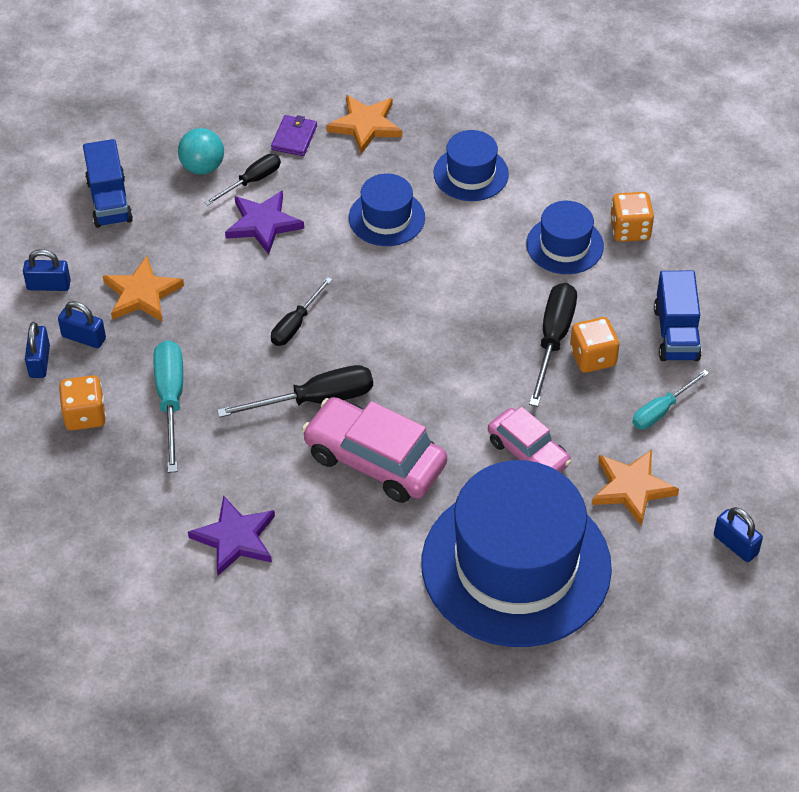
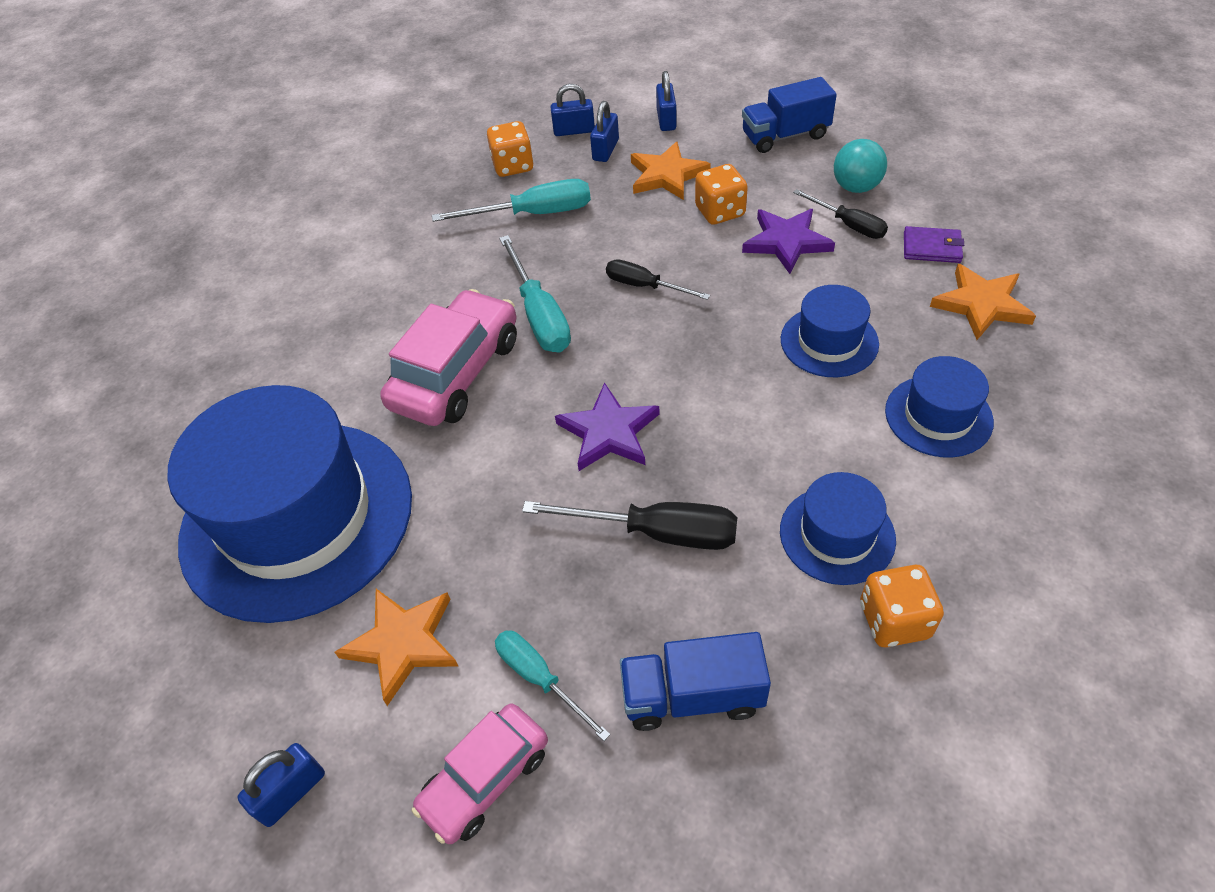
camera: 90 degrees right, 0 degrees up
purple star [188,495,275,576] -> purple star moved to [555,382,660,471]
black screwdriver [217,365,373,418] -> turquoise screwdriver [499,235,571,352]
pink car [488,407,572,472] -> pink car moved to [411,703,548,844]
orange dice [570,317,620,373] -> orange dice moved to [695,164,748,225]

